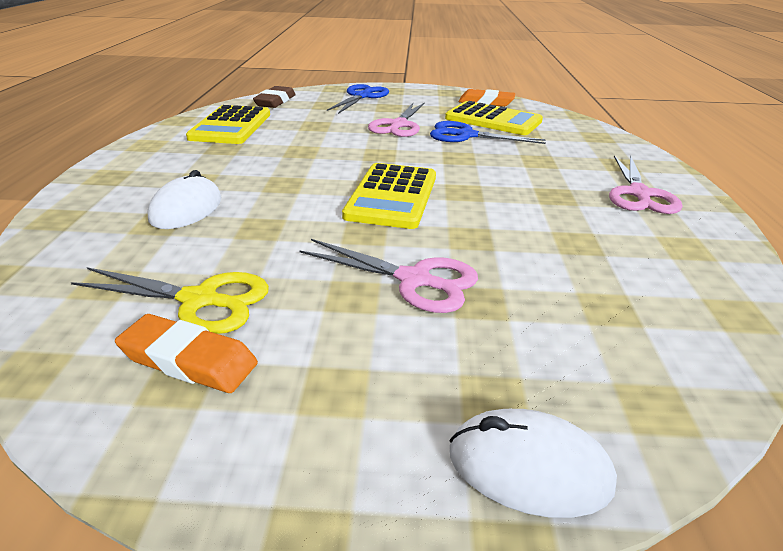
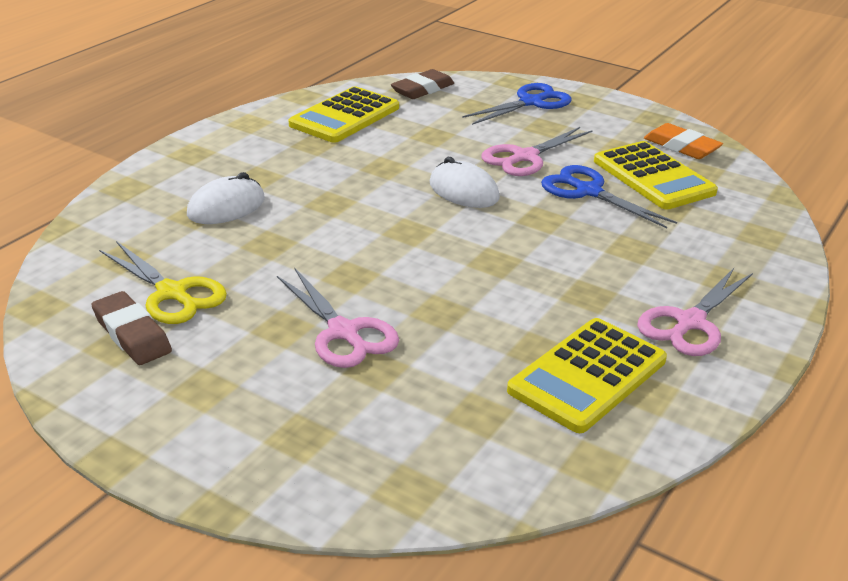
camera: 30 degrees right, 0 degrees up
orange eraser [115,314,258,393] -> brown eraser [91,291,172,365]
yellow calculator [342,163,436,229] -> yellow calculator moved to [507,318,667,433]
white mouse [450,409,617,518] -> white mouse moved to [430,157,500,208]

